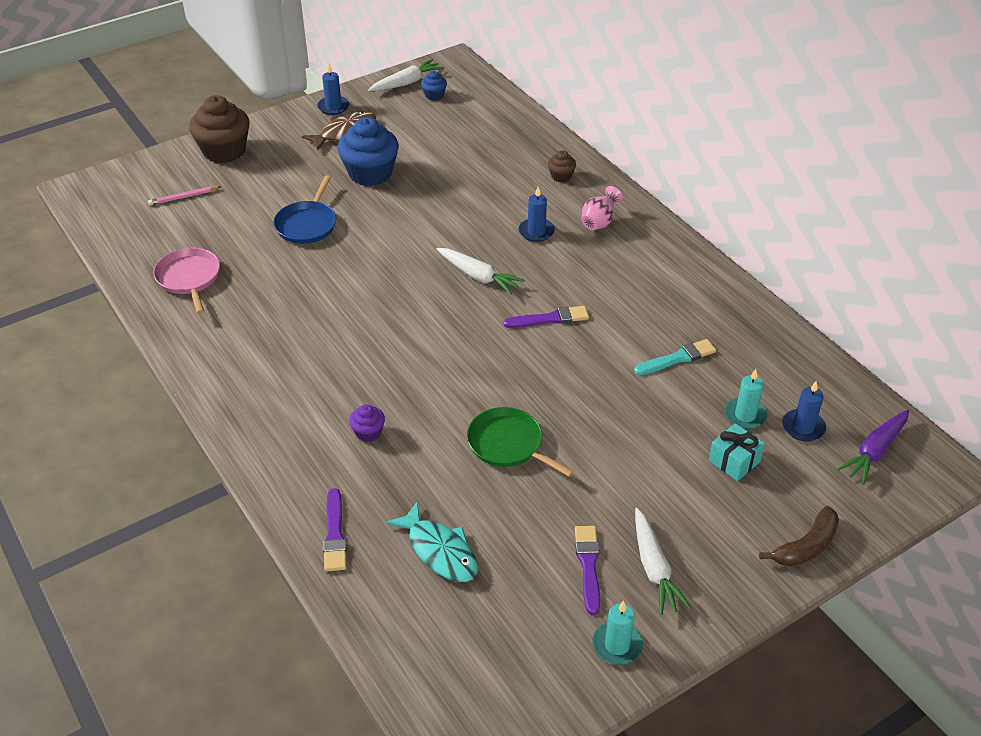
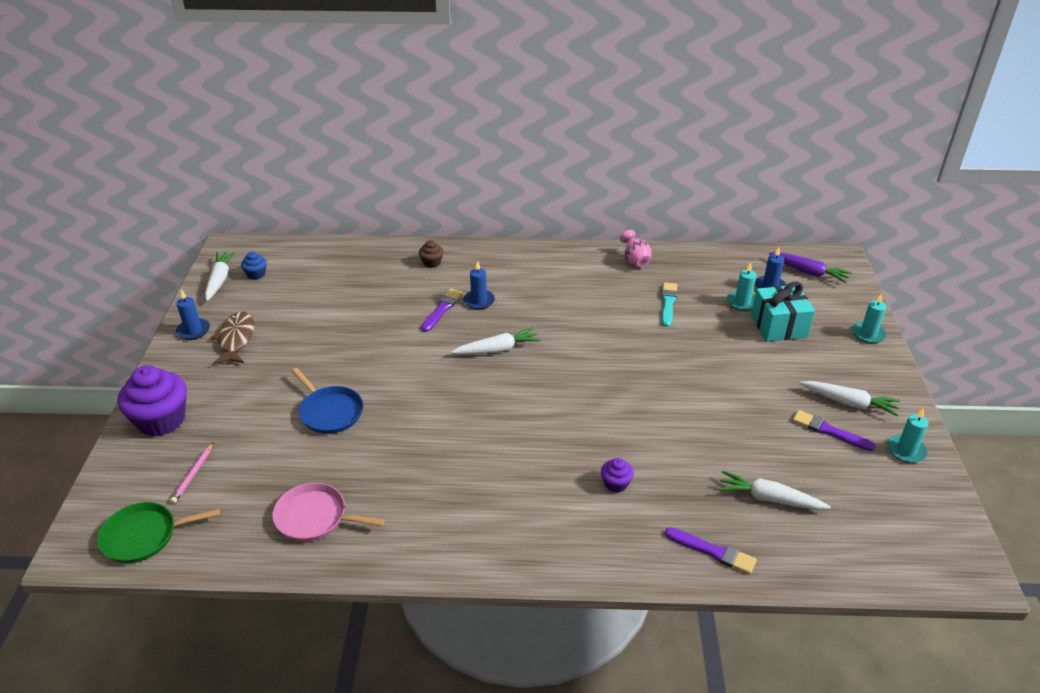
camera: 55 degrees left, 5 degrees down
brown cupcake [189,95,249,163] -> purple cupcake [118,365,187,437]
blue cupcake [338,117,399,186] -> none
turquoise fish [386,501,478,582] -> white carrot [718,471,831,510]
green pan [467,407,574,477] -> green pan moved to [97,502,220,563]
purple brush [504,306,589,328] -> purple brush moved to [421,289,463,332]
pink vase [582,186,623,230] -> pink vase moved to [620,230,651,267]
turquoise gift [709,423,765,481] -> turquoise gift [751,282,815,342], size x1.59
brown banana [759,506,839,566] -> turquoise candle [852,293,887,343]
purple carrot [837,410,909,485] -> purple carrot turned 45 degrees counterclockwise [769,252,852,283]

